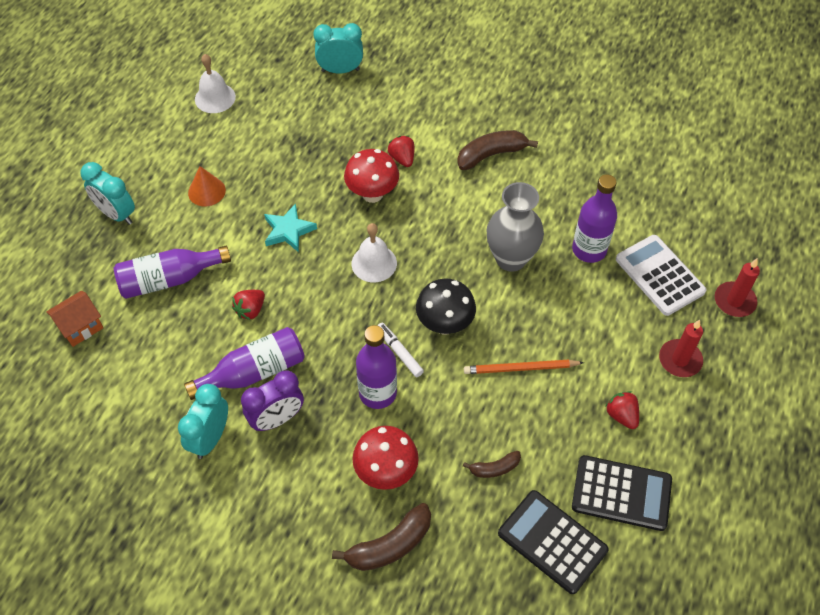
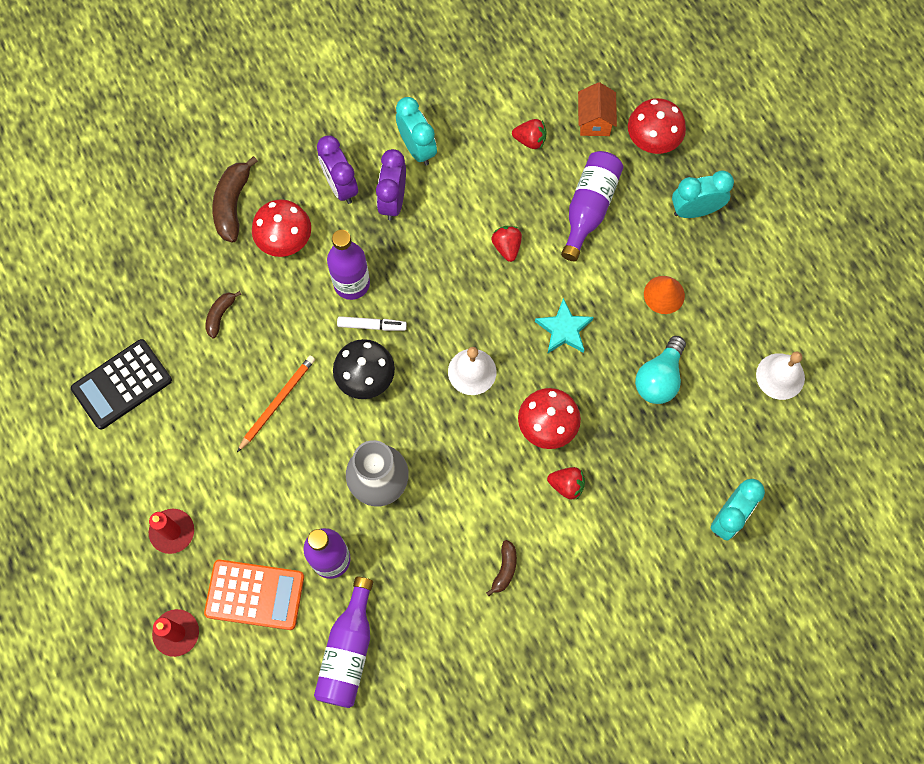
camera: 130 degrees right, 15 degrees up
purple bottle [184,327,305,400] -> purple bottle moved to [314,577,373,708]
brown banana [457,130,538,170] -> brown banana [486,540,517,596], size x0.57
black calculator [498,490,608,594] -> none
red strawberry [605,391,639,429] -> red strawberry moved to [512,119,546,149]
white calculator [616,235,706,316] -> orange calculator [204,560,304,630]
none -> purple clock [317,136,358,204]
none -> red mushroom [628,98,686,154]
none -> turquoise light bulb [635,336,686,404]

